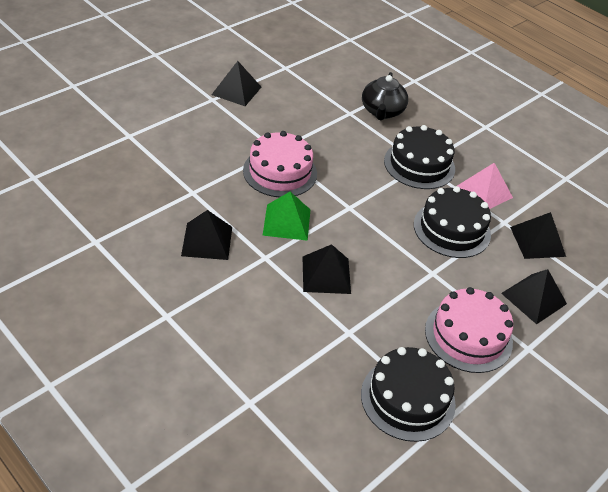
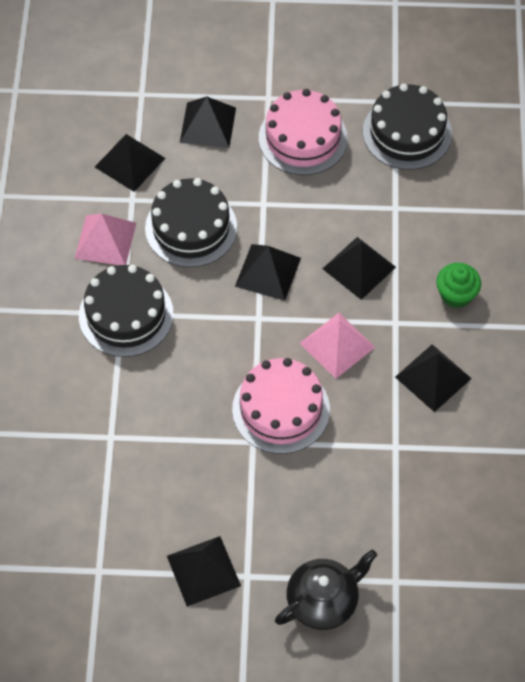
camera: 130 degrees left, 15 degrees up
green pyramid [263,192,310,241] -> pink pyramid [300,313,375,379]
black teapot [362,72,408,120] -> black teapot moved to [275,550,377,630]
none -> black pyramid [235,244,301,301]
none -> green cupcake [436,263,481,308]

